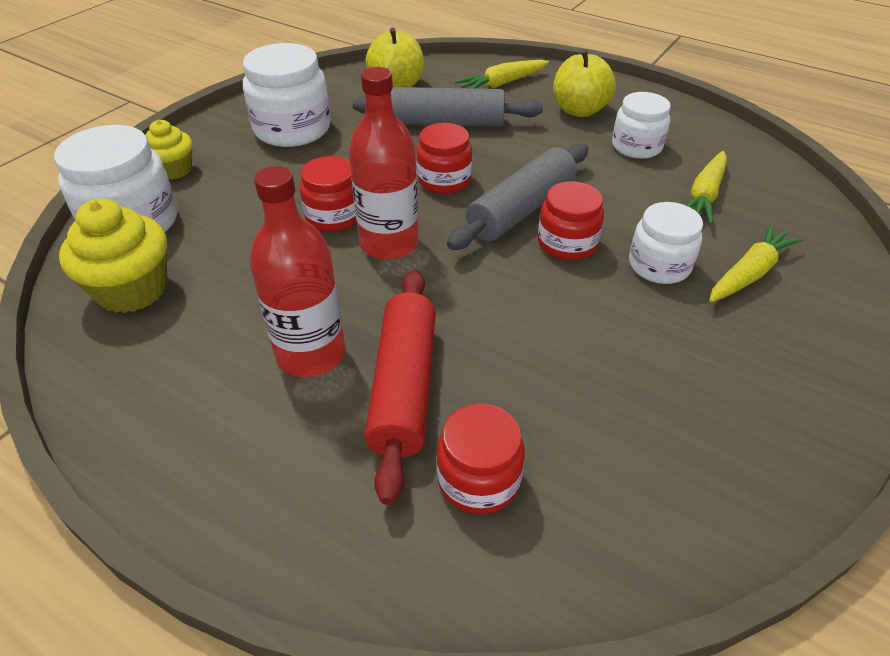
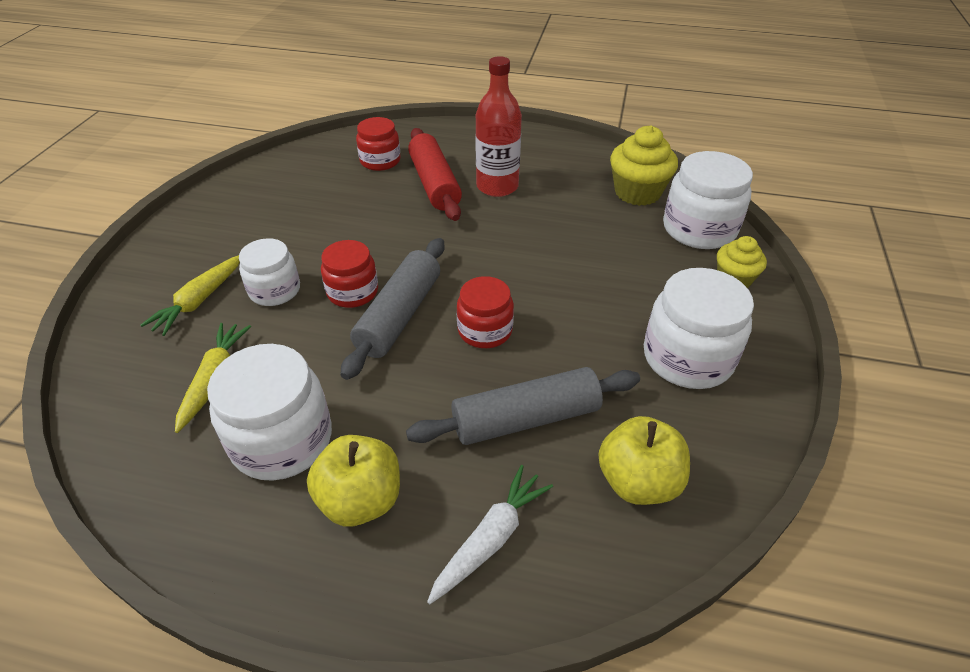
camera: 160 degrees right, 0 degrees up
red jar [300,156,357,232] -> none
red bottle [349,67,418,260] -> none
yellow carrot [455,60,549,89] -> white carrot [427,465,553,604]
white jar [612,92,671,159] -> white jar [207,344,332,481], size x1.58

